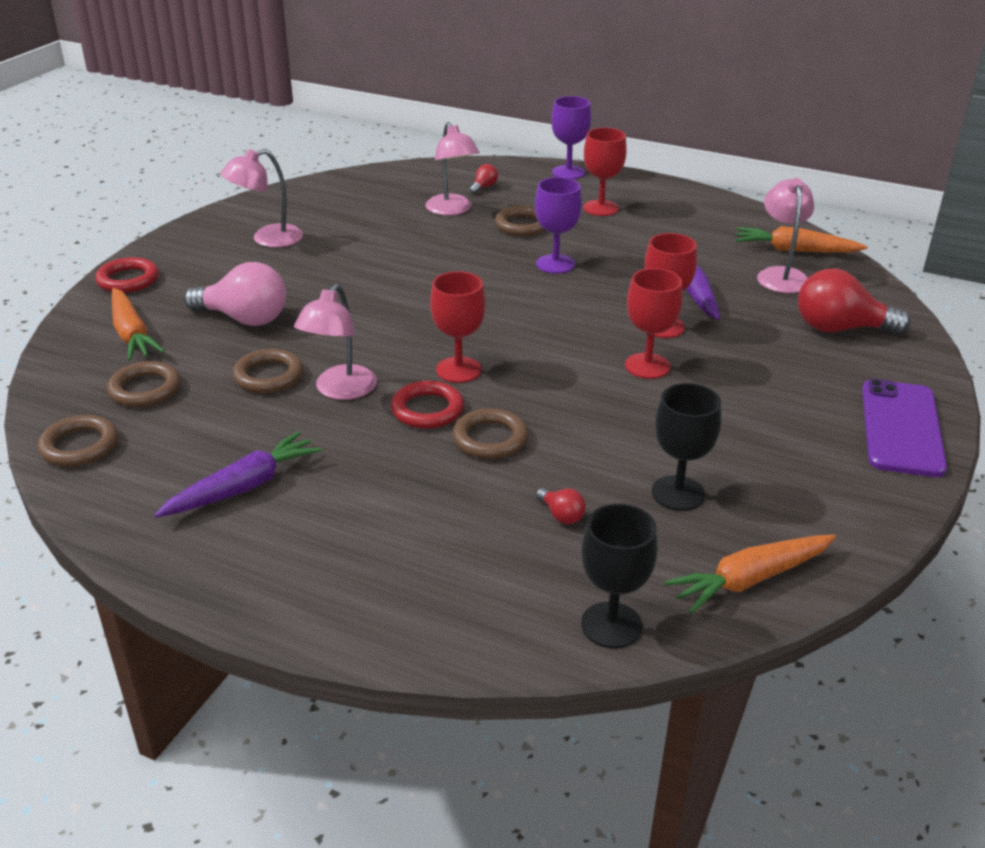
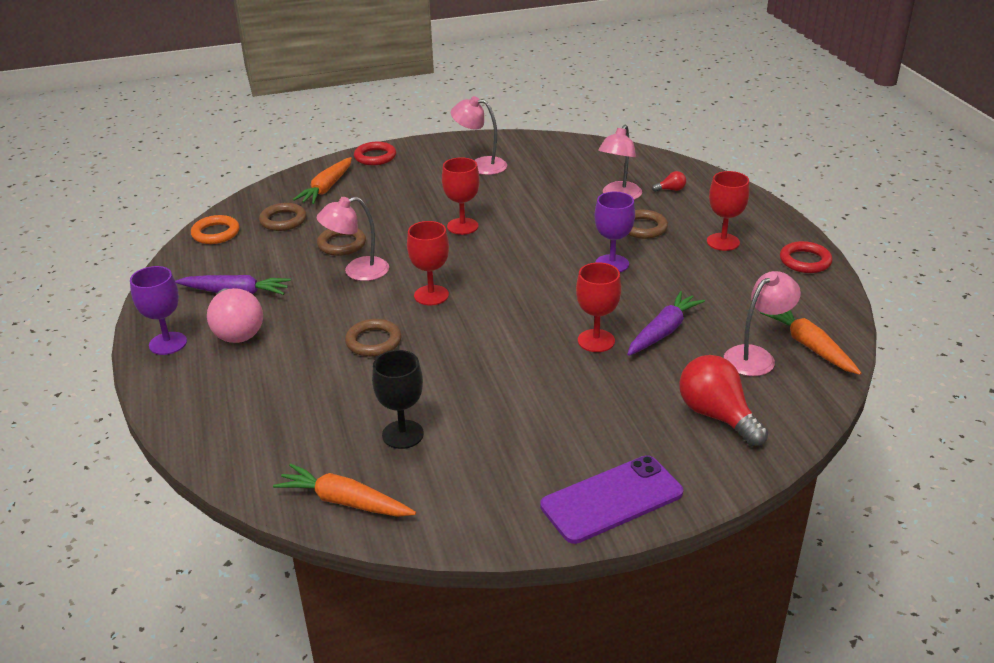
camera: 50 degrees right, 0 degrees up
brown ring [38,415,118,467] -> orange ring [191,215,240,244]
pink light bulb [184,262,286,326] -> pink light bulb moved to [207,288,263,343]
red ring [391,381,464,429] -> red ring moved to [780,241,833,273]
red light bulb [536,488,586,524] -> none
purple goblet [551,96,591,179] -> purple goblet moved to [130,266,187,355]
black goblet [581,503,658,648] -> none
red goblet [625,268,683,379] -> red goblet moved to [442,157,480,235]

